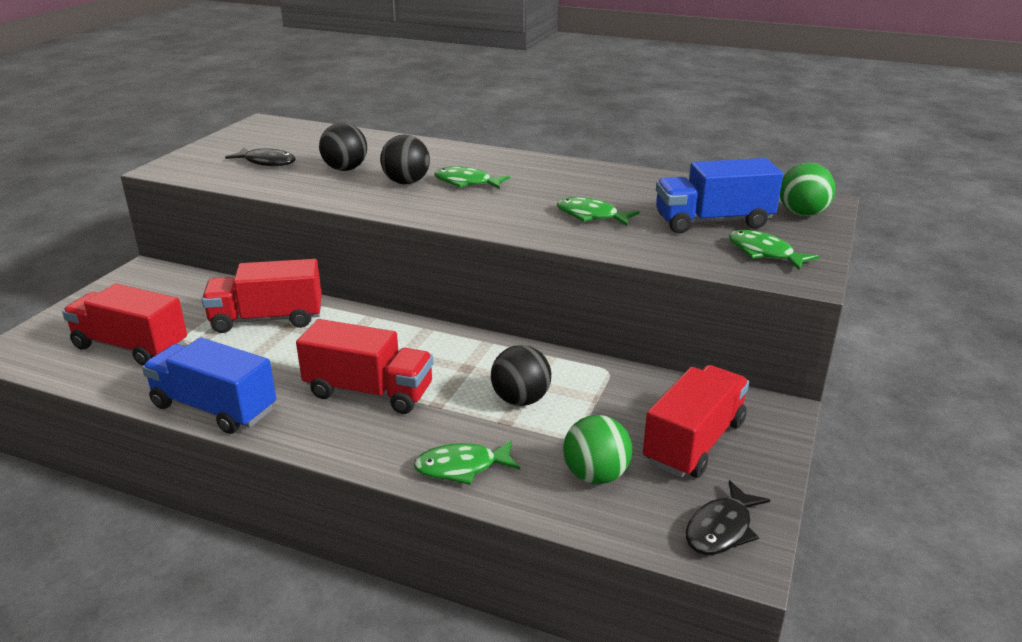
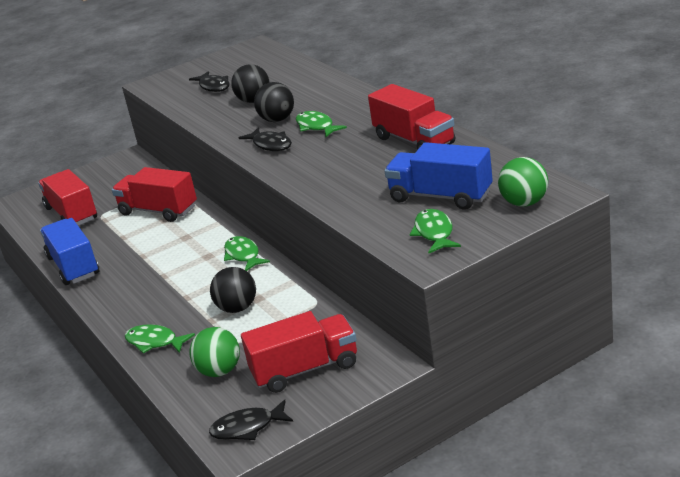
camera: 40 degrees right, 0 degrees up
red truck [296,319,433,414] -> red truck moved to [368,84,455,150]
green fish [557,197,640,226] -> green fish moved to [224,236,270,271]
none -> black fish [239,127,292,151]

